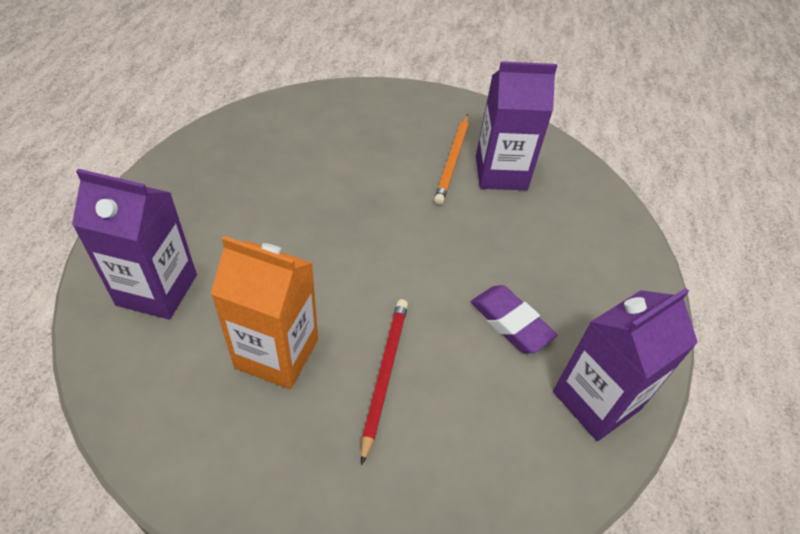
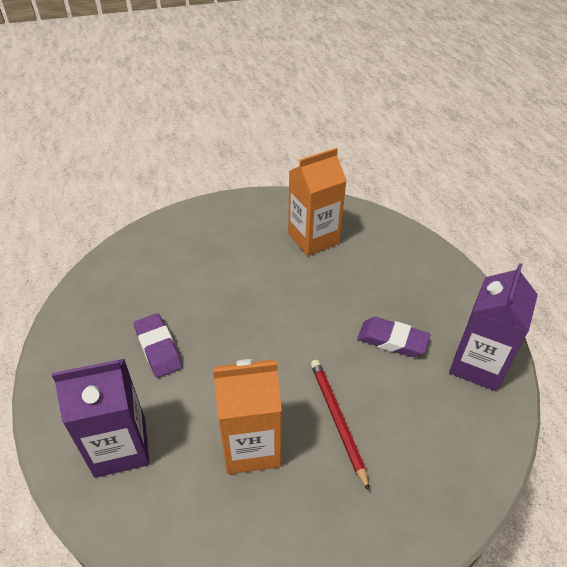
camera: 25 degrees left, 5 degrees down
orange pencil [434,114,469,205] -> none
purple carton [476,61,557,190] -> orange carton [288,148,347,256]
none -> purple eraser [134,313,182,378]

